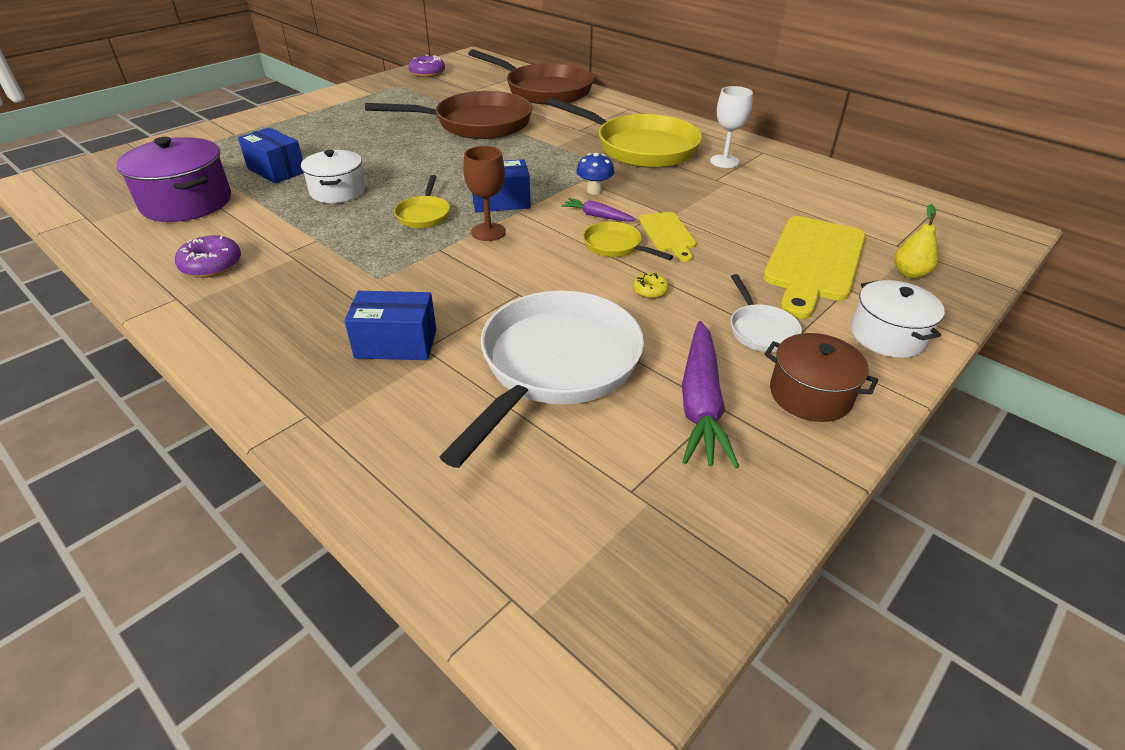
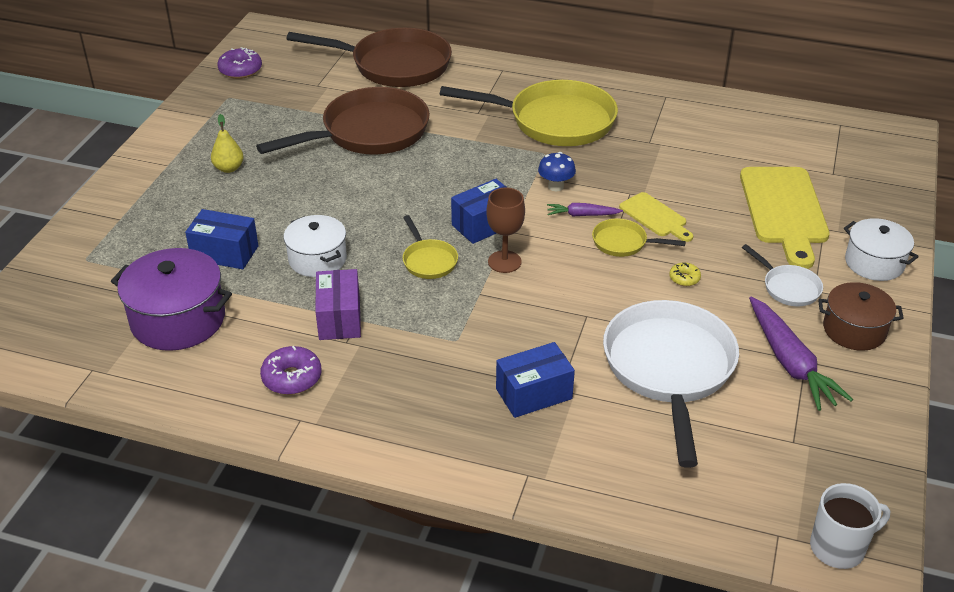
camera: 25 degrees left, 0 degrees up
white goblet [710,86,753,168] -> none
yellow pear [894,204,938,278] -> yellow pear moved to [211,114,244,173]
none -> purple box [315,269,361,340]
none -> white mug [810,483,890,569]

